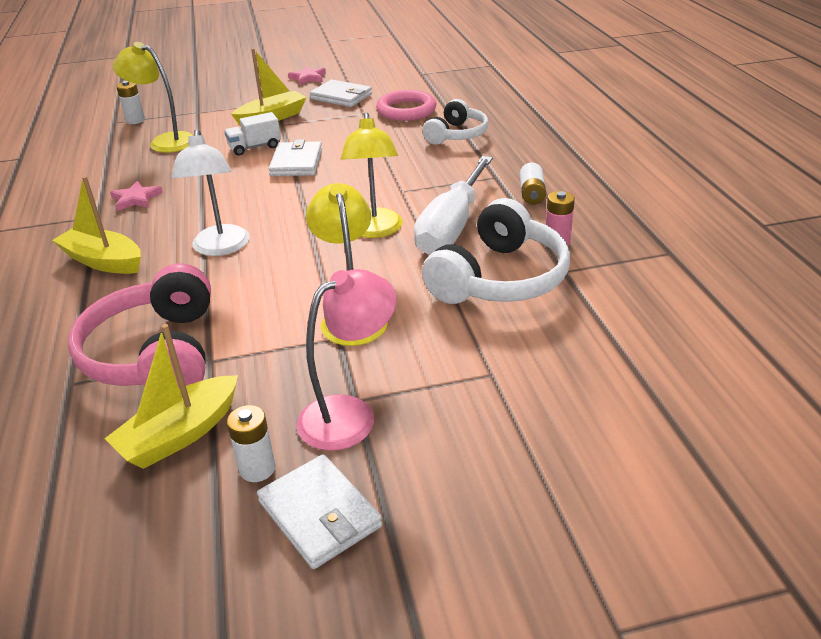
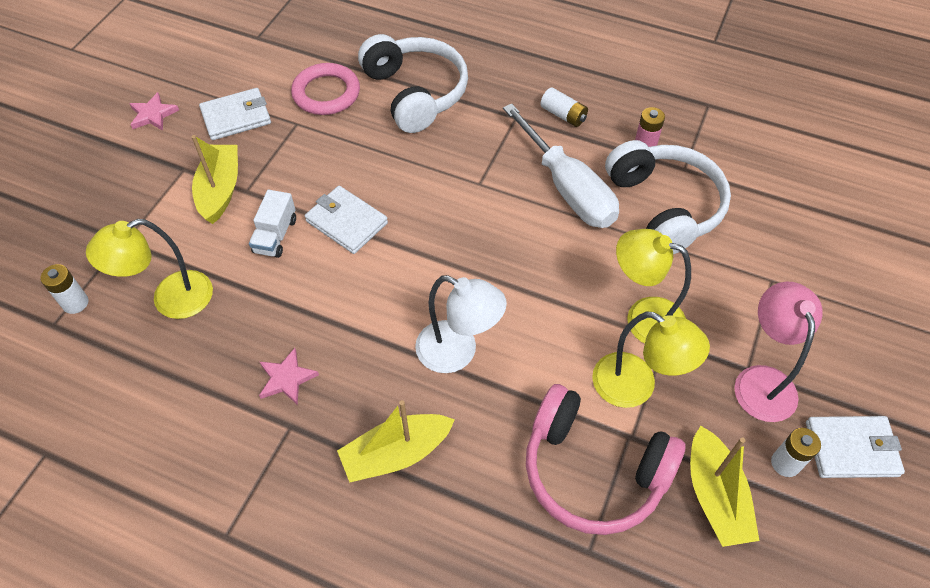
camera: 55 degrees left, 20 degrees up
yellow lamp [341,112,403,238] -> yellow lamp moved to [592,311,710,408]
white headphones [422,99,489,145] -> white headphones [358,34,468,133], size x1.58

